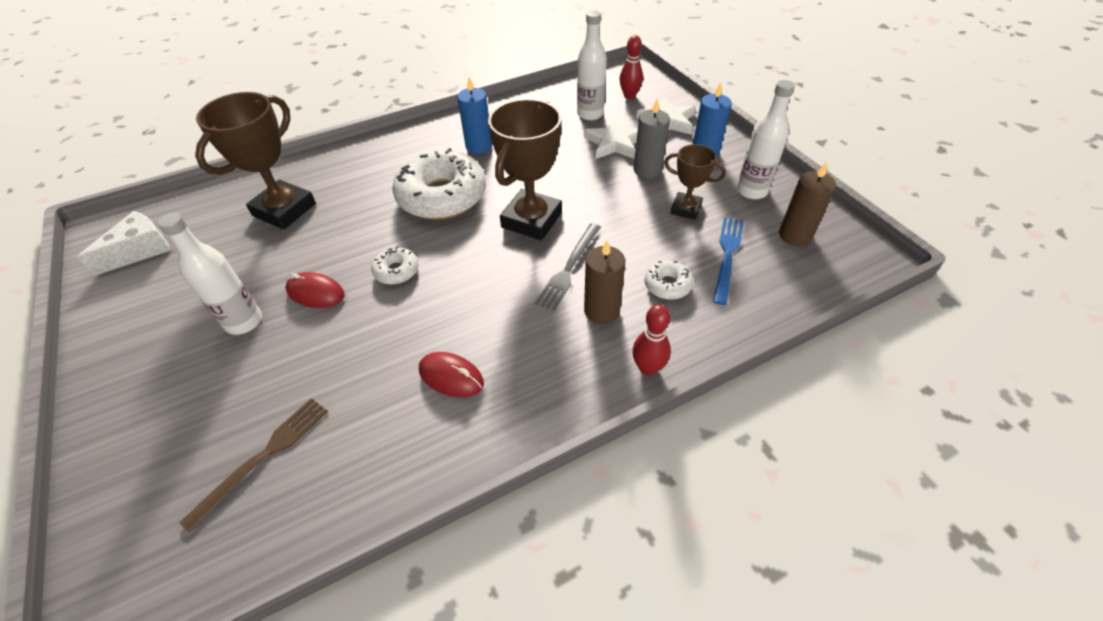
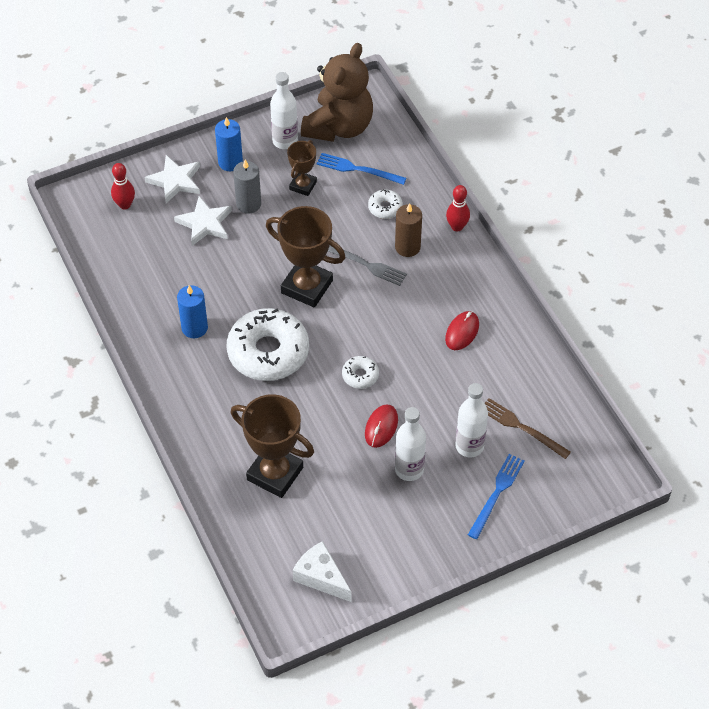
camera: 90 degrees left, 5 degrees up
white bottle [577,11,607,121] -> white bottle moved to [456,383,488,457]
brown candle [779,162,836,246] -> brown teddy bear [301,43,373,142]
none -> blue fork [468,454,525,539]

